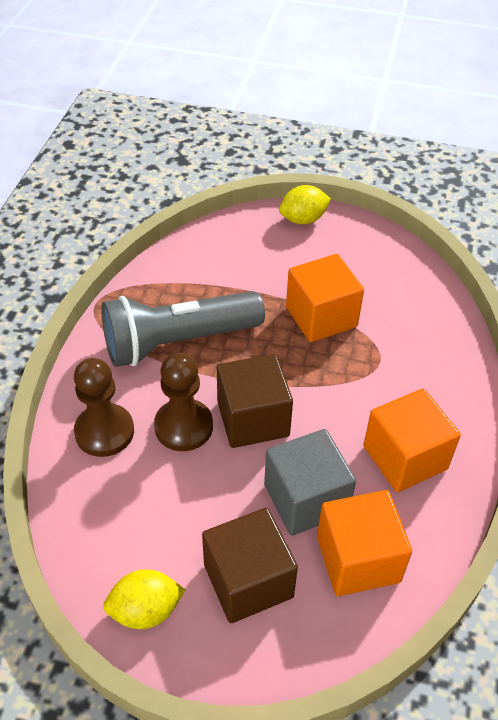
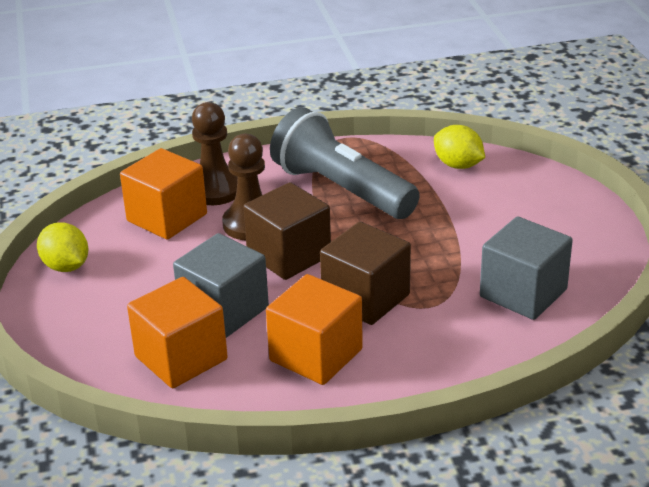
camera: 65 degrees right, 15 degrees down
brown cube [202,508,298,623] -> brown cube moved to [320,222,411,325]
yellow lemon [279,185,331,224] -> yellow lemon moved to [434,125,485,169]
orange cube [286,254,364,342] -> orange cube moved to [120,148,207,240]
none -> grey cube [480,216,573,320]

